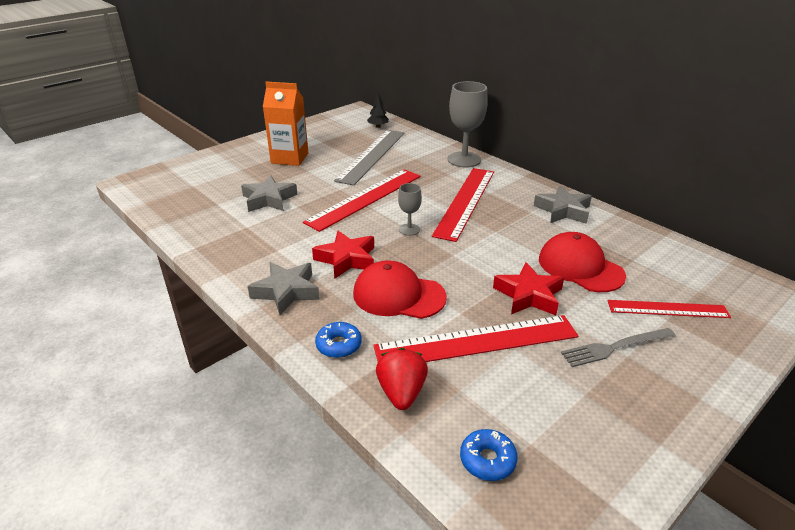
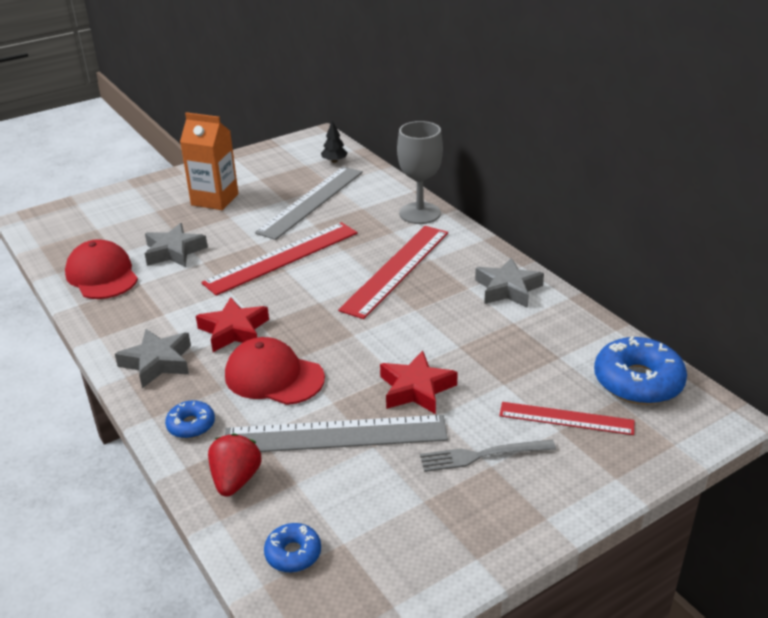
camera: 10 degrees right, 0 degrees up
red ruler [373,315,578,362] -> grey ruler [225,415,448,452]
grey goblet [398,183,422,236] -> none
red cap [539,232,626,292] -> red cap moved to [65,239,138,299]
none -> blue donut [594,336,687,405]

